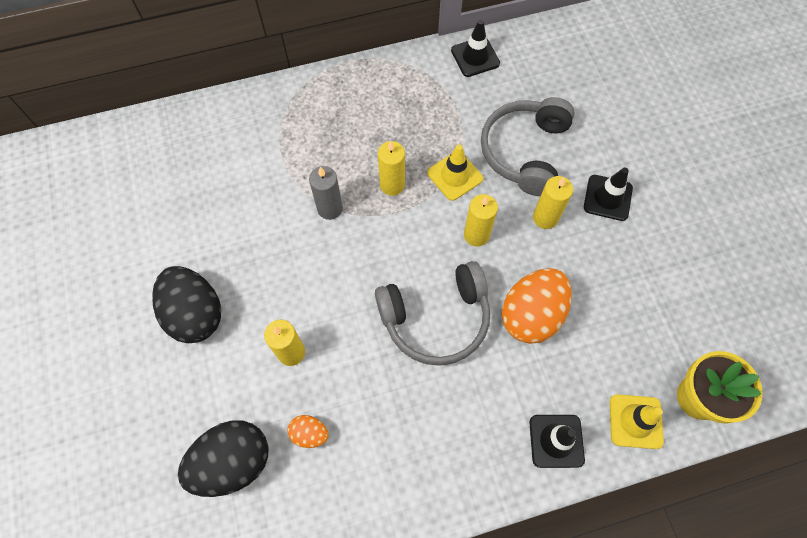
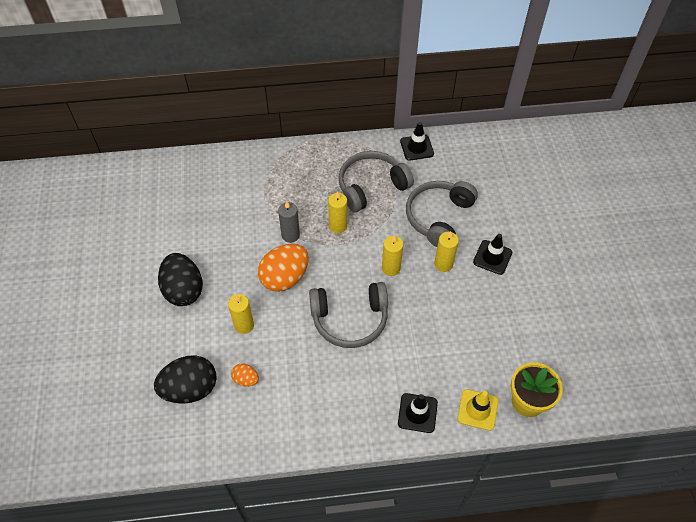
camera: 10 degrees right, 10 degrees down
yellow traffic cone [427,144,483,201] -> none
orange egg [502,268,572,344] -> orange egg moved to [258,244,309,292]
none -> grey headphones [339,151,414,212]

